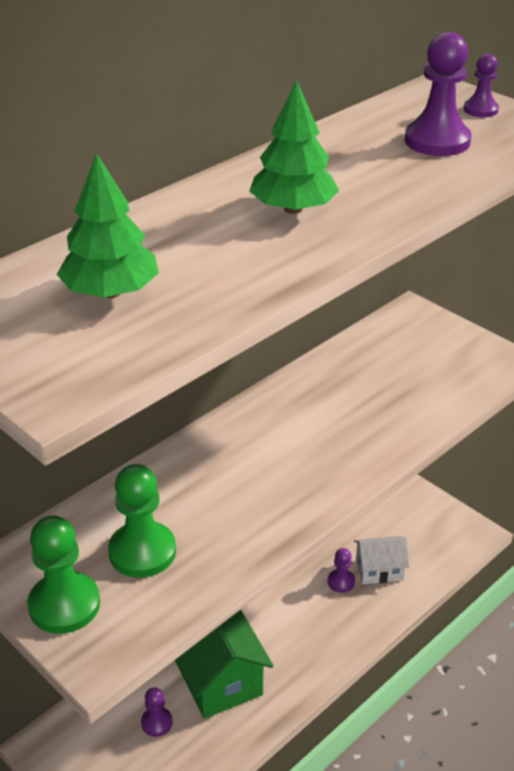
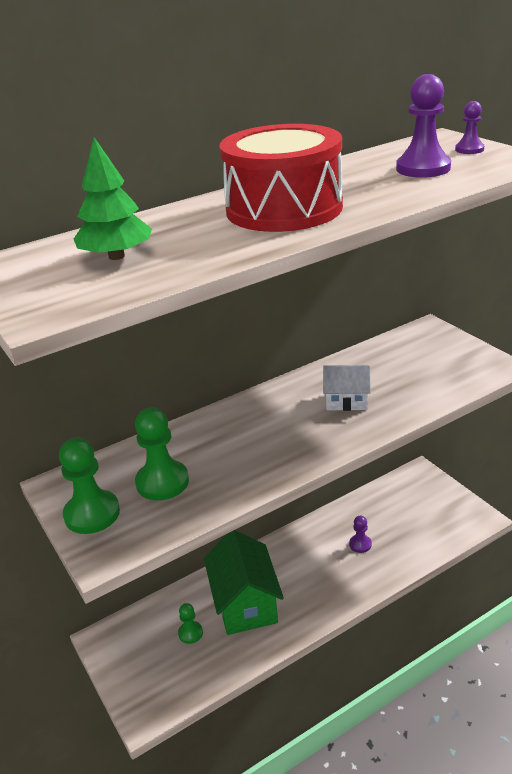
camera: 15 degrees right, 5 degrees down
purple pawn [141,687,173,737] -> green pawn [178,603,203,644]
green tree [249,80,339,214] -> red drum [220,124,343,232]
white house [354,536,409,584] -> white house moved to [323,365,371,411]

